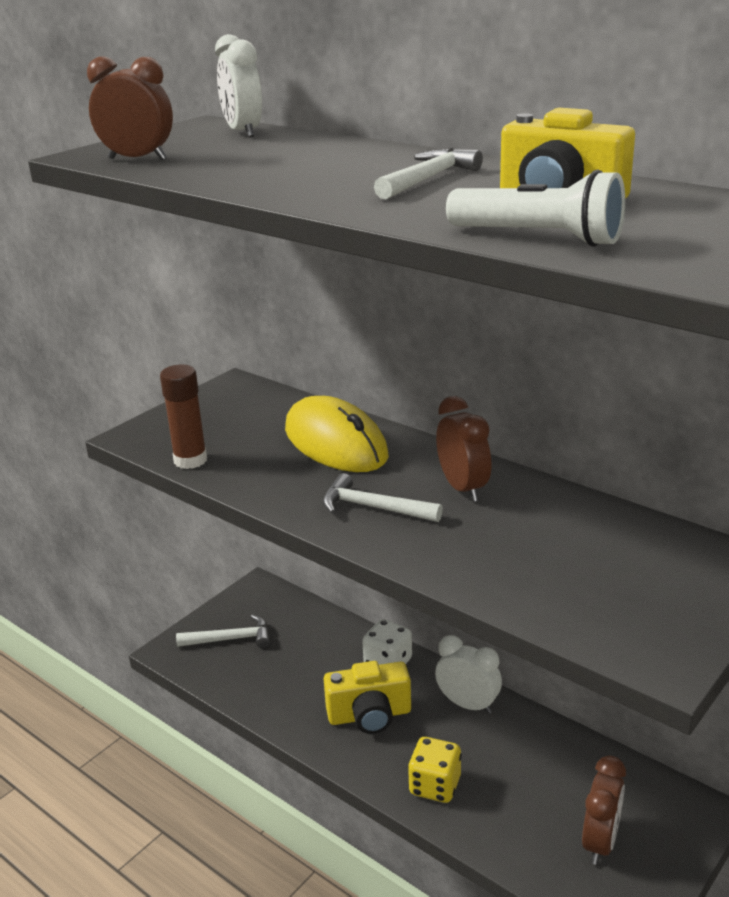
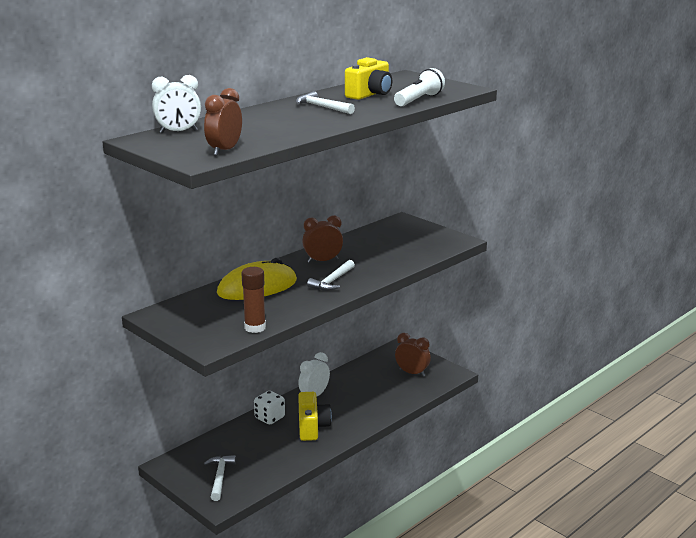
camera: 85 degrees left, 5 degrees down
yellow dice [408,737,462,803] -> none

